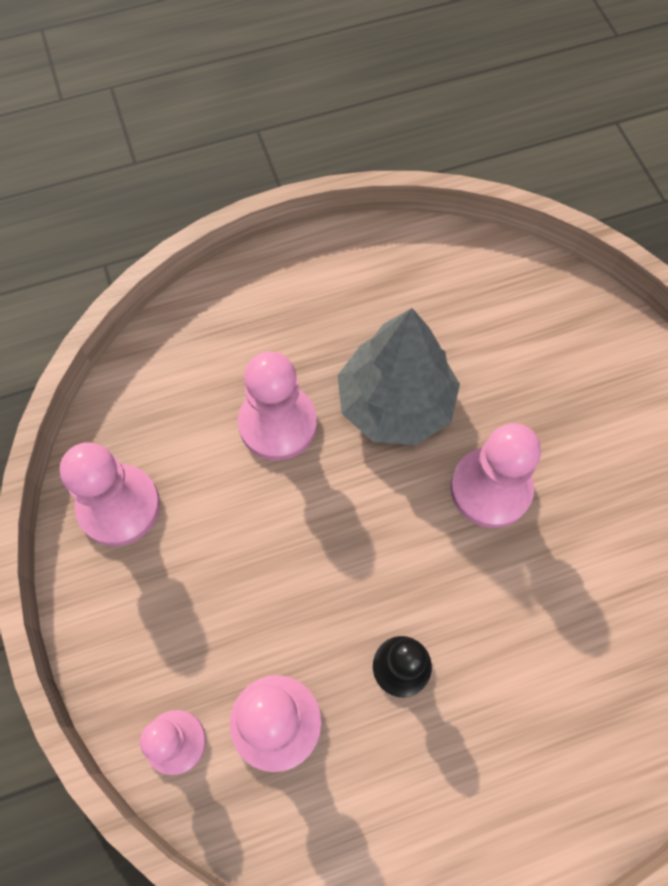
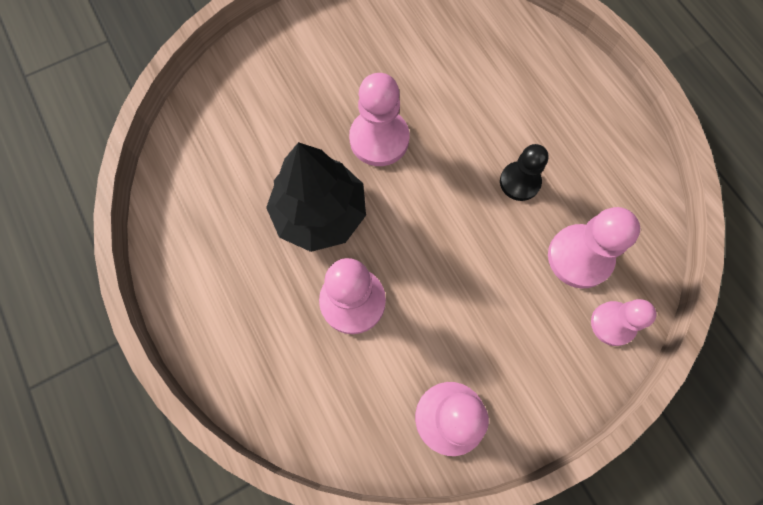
camera: 100 degrees left, 5 degrees up
grey tree [338,308,460,445] -> black tree [266,142,366,252]

